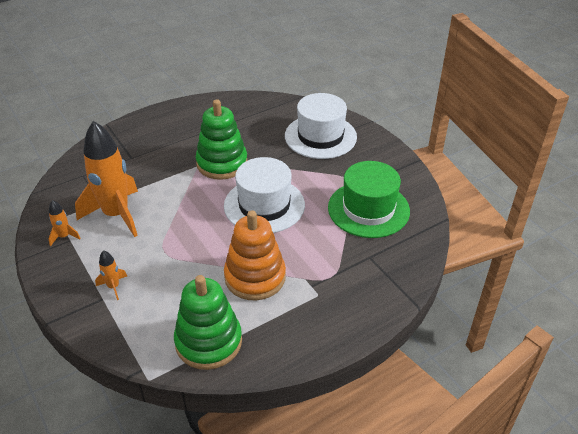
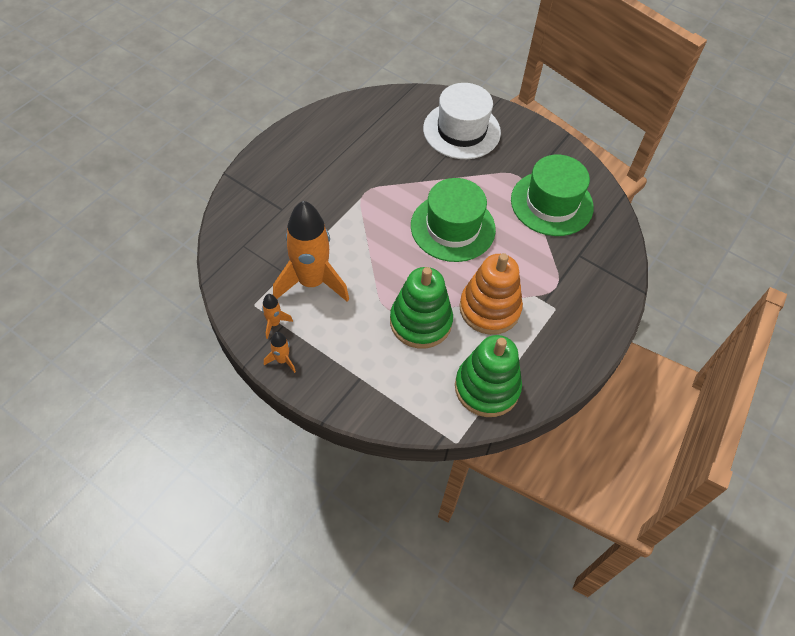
camera: 25 degrees left, 15 degrees up
orange rocket [95,250,127,300] -> orange rocket moved to [264,332,296,373]
green stacking toy [196,99,248,180] -> green stacking toy moved to [390,267,453,349]
white hat [224,157,305,233] -> green hat [411,178,496,262]

